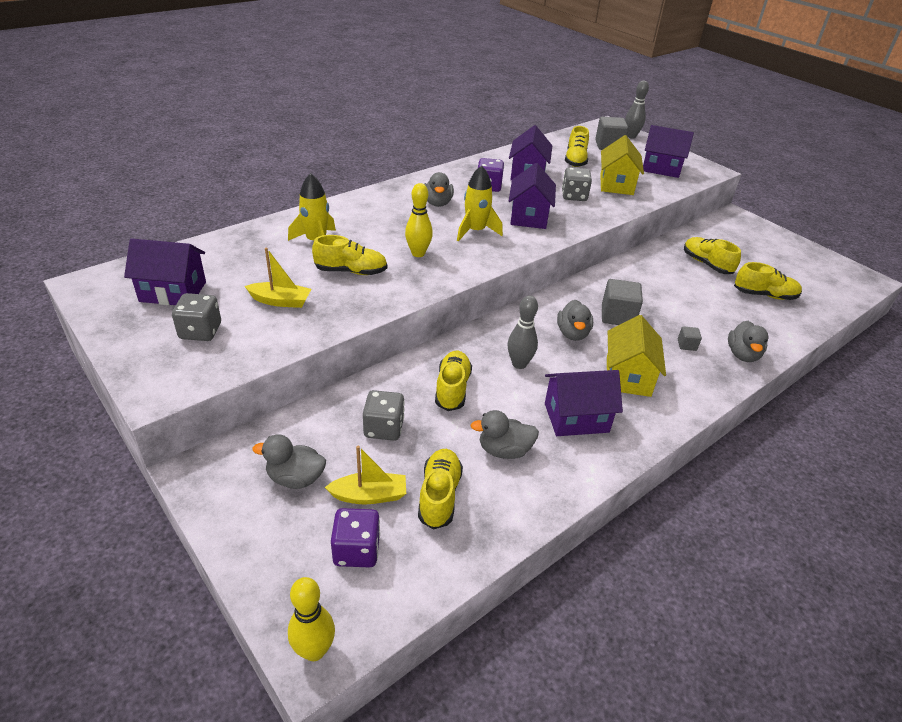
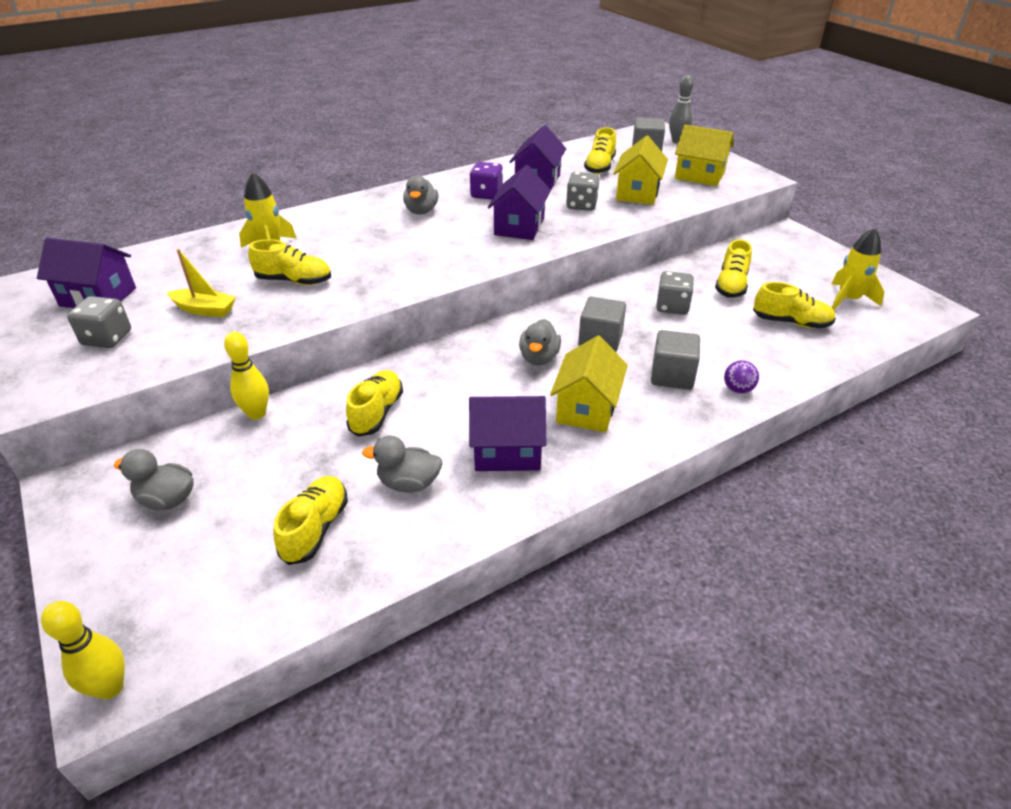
camera: 10 degrees right, 0 degrees up
yellow boat [325,446,406,504] -> none
purple dice [331,508,380,568] -> none
grey dice [363,390,405,441] -> grey dice moved to [656,271,694,315]
yellow bowling pin [405,183,433,257] -> yellow bowling pin moved to [224,332,269,420]
yellow rocket [457,165,503,242] -> yellow rocket moved to [832,228,884,310]
grey bowling pin [508,296,538,369] -> none
purple house [643,125,694,178] -> yellow house [675,125,734,186]
grey cube [678,326,702,351] -> grey cube [651,330,700,390], size x2.02
yellow shoe [684,237,741,274] -> yellow shoe turned 135 degrees counterclockwise [715,239,752,297]
grey duck [728,321,768,362] -> purple ball [724,360,759,394]

